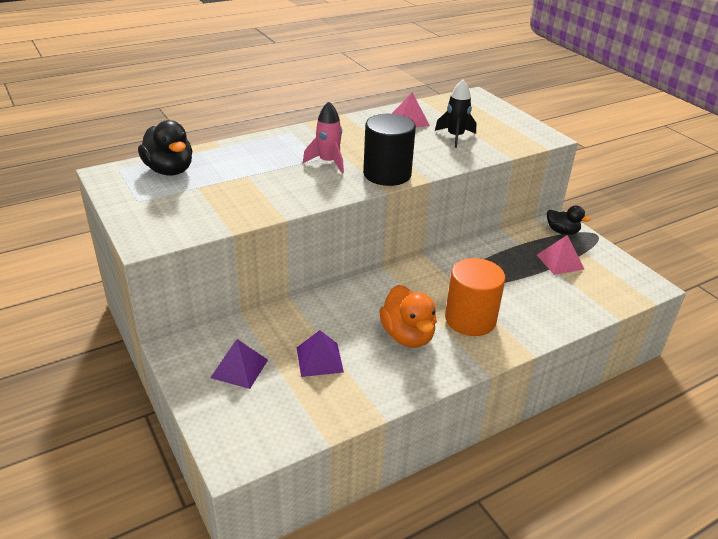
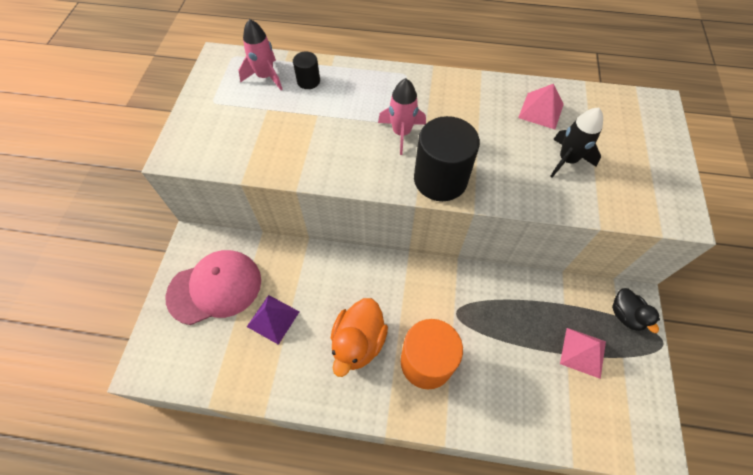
camera: 40 degrees right, 25 degrees up
black duck [138,120,192,176] -> pink rocket [238,19,283,90]
purple pyramid [210,339,268,389] -> pink cap [166,250,261,325]
none -> black cylinder [293,52,320,89]

